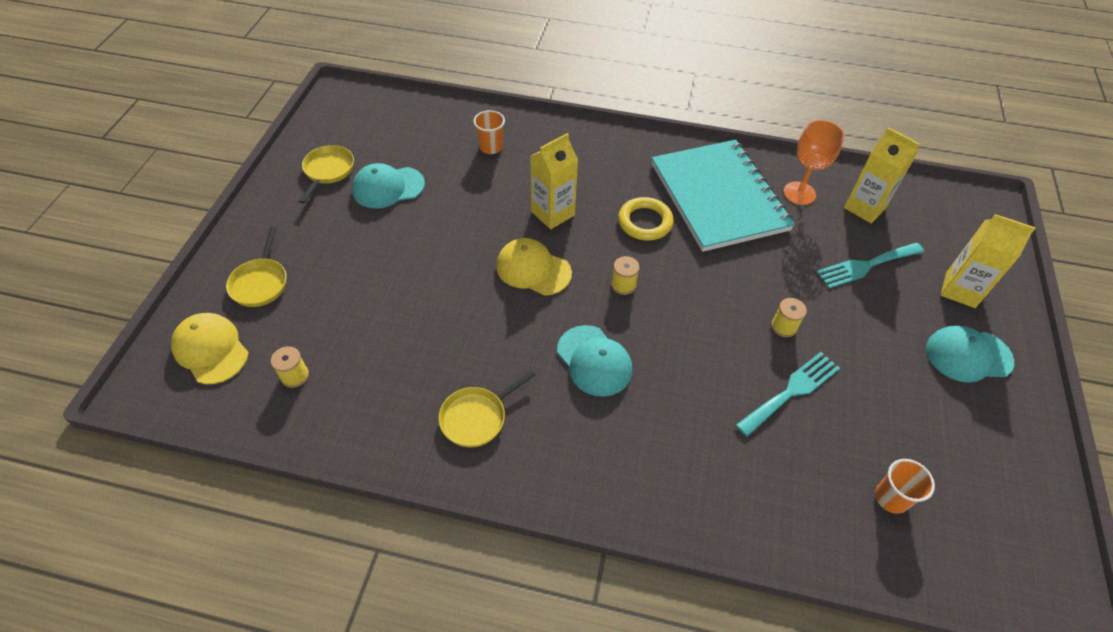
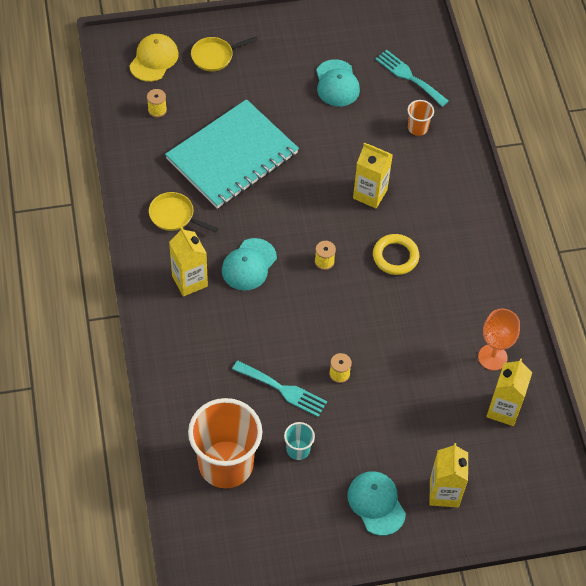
camera: 65 degrees right, 5 degrees up
yellow pan [299,145,354,204] -> none
turquoise cap [352,163,425,209] -> turquoise cap turned 150 degrees counterclockwise [316,59,360,107]
yellow cap [496,238,572,296] -> none
turquoise notebook [652,140,795,252] -> turquoise notebook moved to [165,99,299,209]
turquoise fork [817,243,924,288] -> turquoise fork moved to [375,50,449,107]
orange cup [875,459,935,514] -> orange cup [188,398,262,488], size x2.32
none -> yellow carton [169,227,208,296]
none -> turquoise cup [284,422,315,460]

